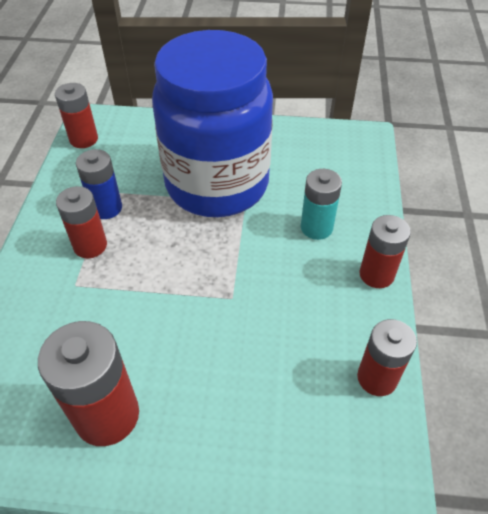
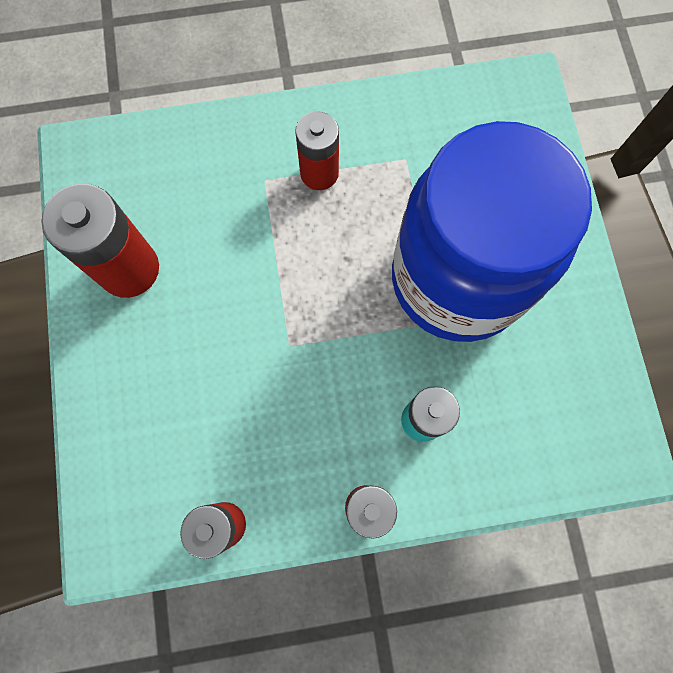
camera: 75 degrees right, 25 degrees up
red battery [55,83,98,148] -> none
blue battery [76,149,122,219] -> none

